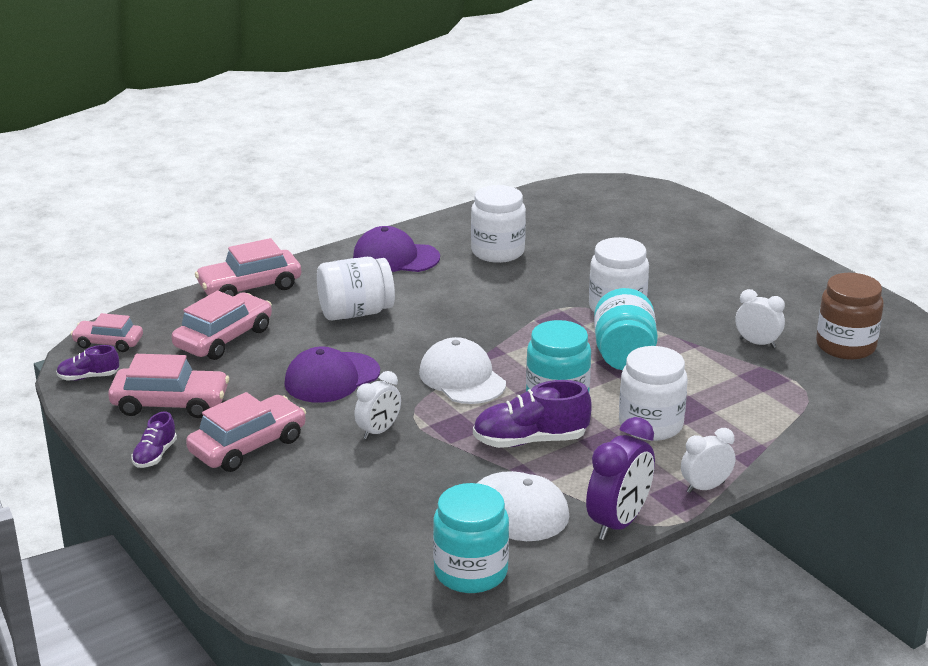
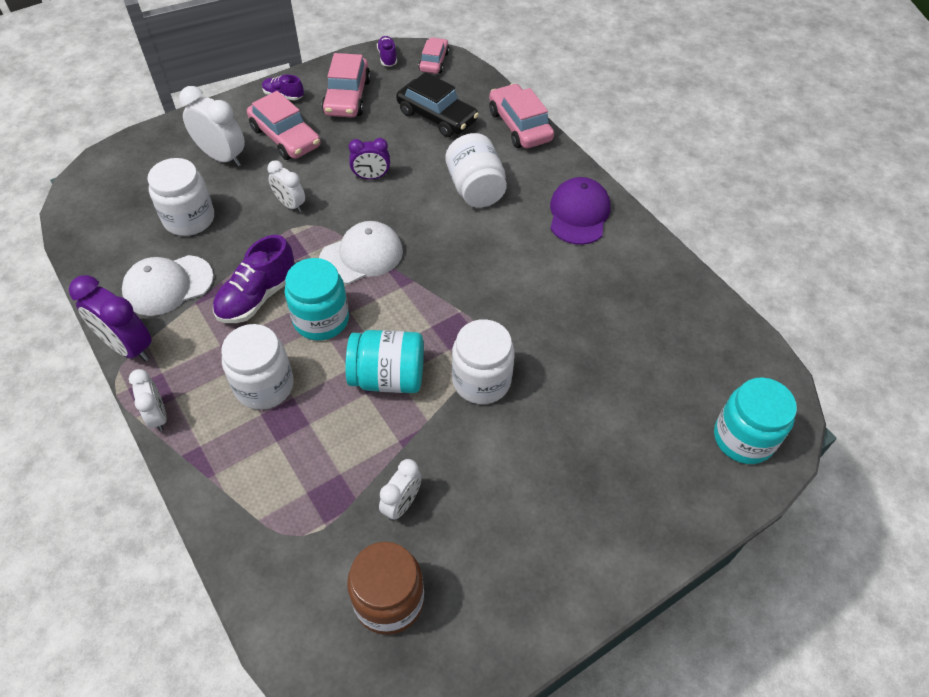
camera: 90 degrees right, 25 degrees up
pink car [171,291,272,360] -> black car [396,72,479,137]
purple cap [284,347,380,403] -> purple clock [349,138,390,180]
turquoise jar [433,483,509,593] -> turquoise jar moved to [714,377,797,464]
white jar [471,185,526,263] -> white jar moved to [147,158,214,236]
purple shoe [473,380,591,448] -> purple shoe turned 135 degrees counterclockwise [213,235,294,323]
none -> white clock [179,86,245,167]

